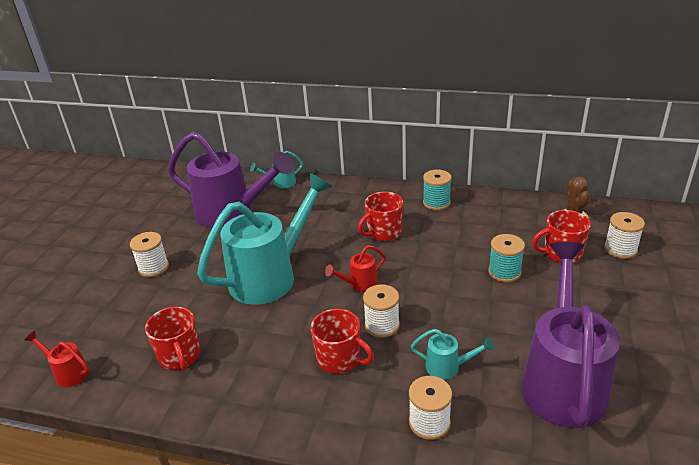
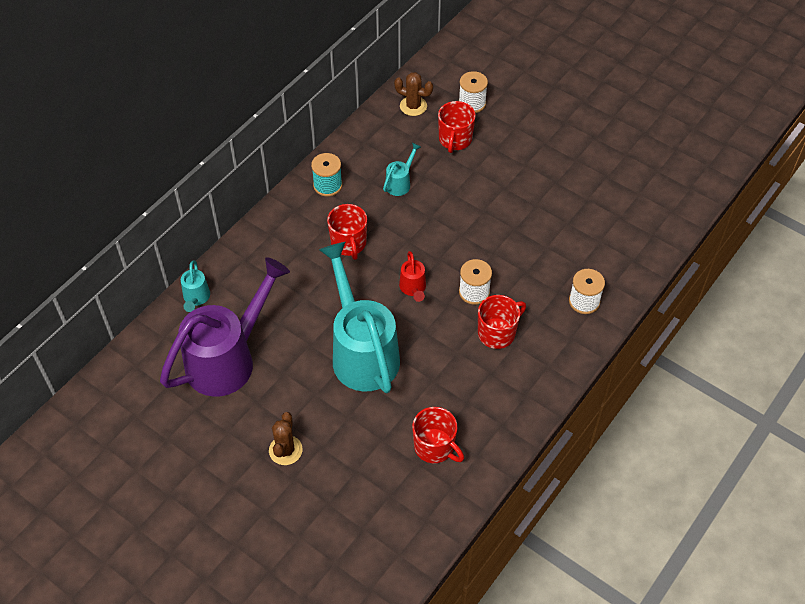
camera: 70 degrees left, 20 degrees up
red watering can [25,331,89,387] -> none
white spool [130,232,169,277] -> brown cactus [269,412,303,465]
red mug [145,307,201,371] -> red mug turned 45 degrees clockwise [412,407,464,463]
turquoise watering can [411,329,494,379] -> turquoise watering can moved to [383,143,421,196]
turquoise spool [488,234,525,282] -> none
purple watering can [521,242,620,428] -> none

